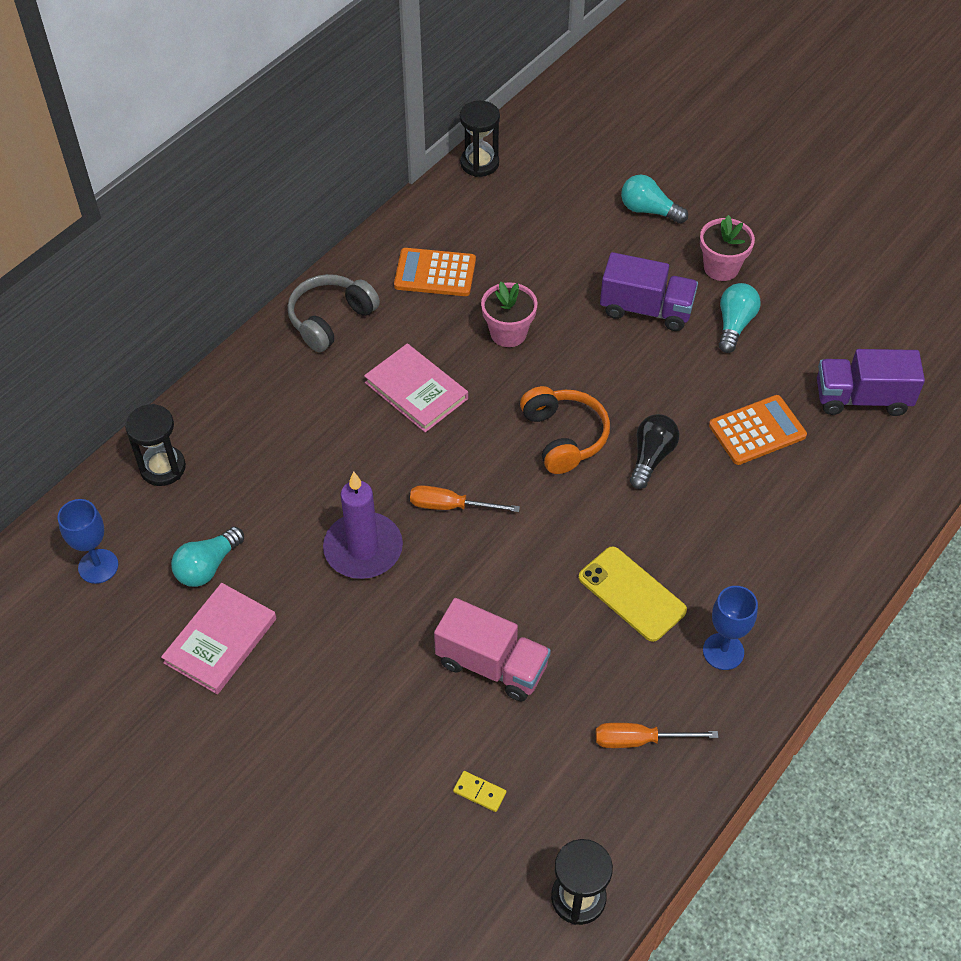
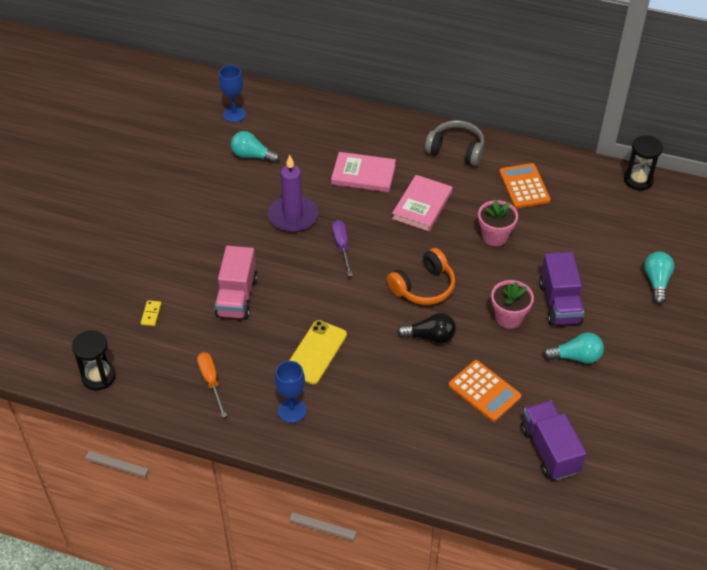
camera: 70 degrees right, 5 degrees down
black hourglass [125,404,186,486] -> none
pink book [161,583,277,694] -> pink book moved to [331,152,396,192]
orange screwdriver [410,485,520,512] -> purple screwdriver [332,220,353,276]
pink flower pot [700,215,755,281] -> pink flower pot moved to [491,280,534,329]

